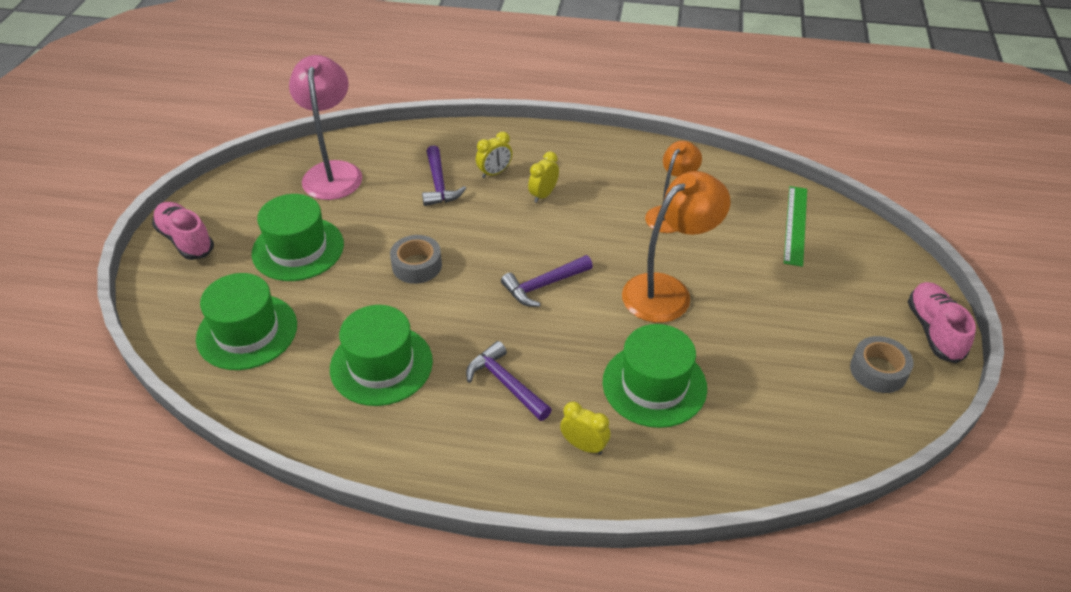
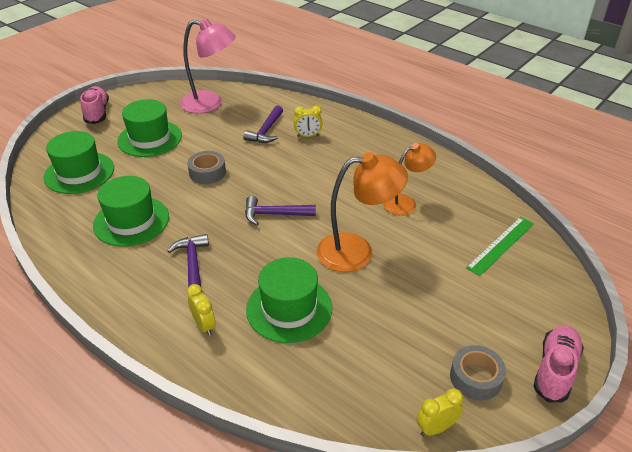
camera: 30 degrees right, 5 degrees down
pink lamp [289,55,362,200] -> pink lamp turned 75 degrees clockwise [180,18,235,114]
yellow clock [528,151,559,203] -> yellow clock moved to [416,388,463,436]

